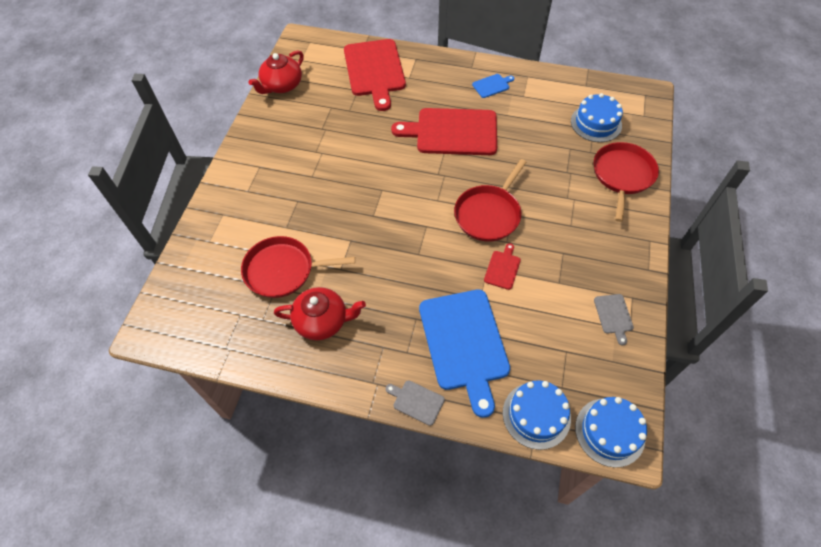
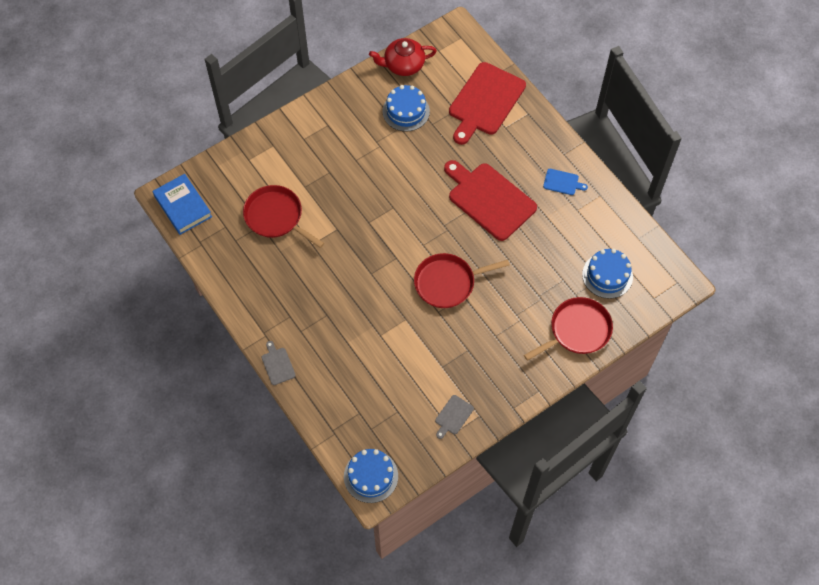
camera: 40 degrees right, 5 degrees up
red teapot [274,287,366,340] -> none
blue cutting board [419,289,510,418] -> none
red cutting board [484,243,521,290] -> none
blue cake [503,380,571,450] -> blue cake moved to [383,85,430,132]
none -> blue book [153,174,212,235]

